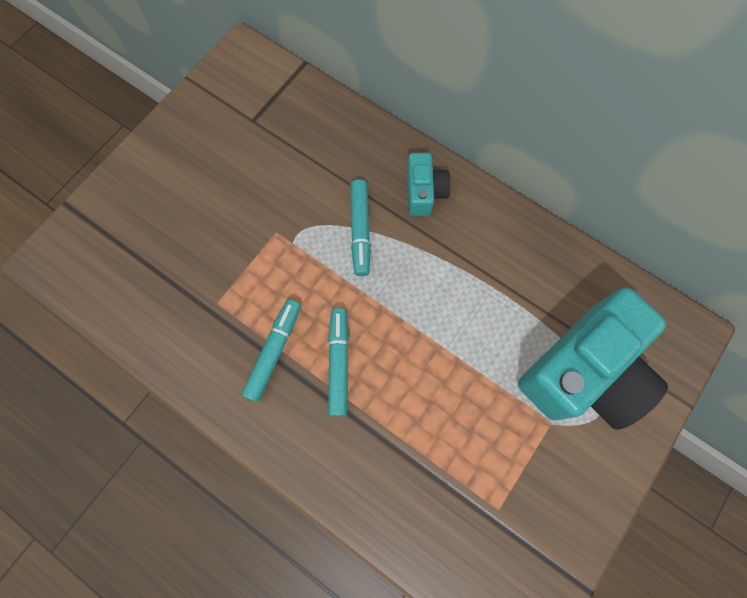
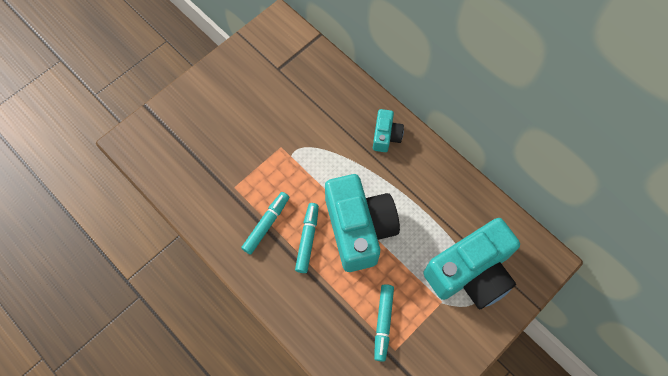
camera: 10 degrees right, 5 degrees down
turquoise marker [350,179,371,276] -> turquoise marker moved to [374,284,394,362]
none -> turquoise camera [325,174,400,272]

